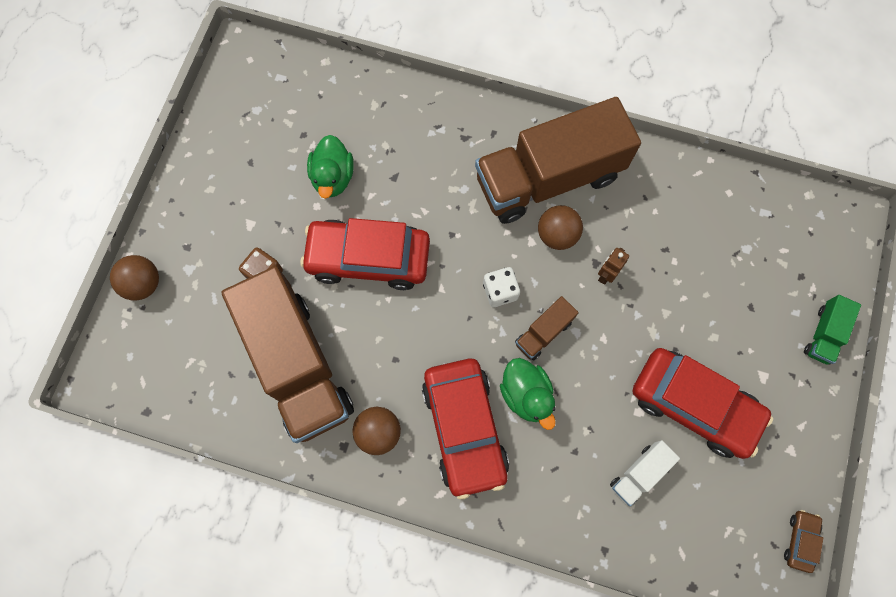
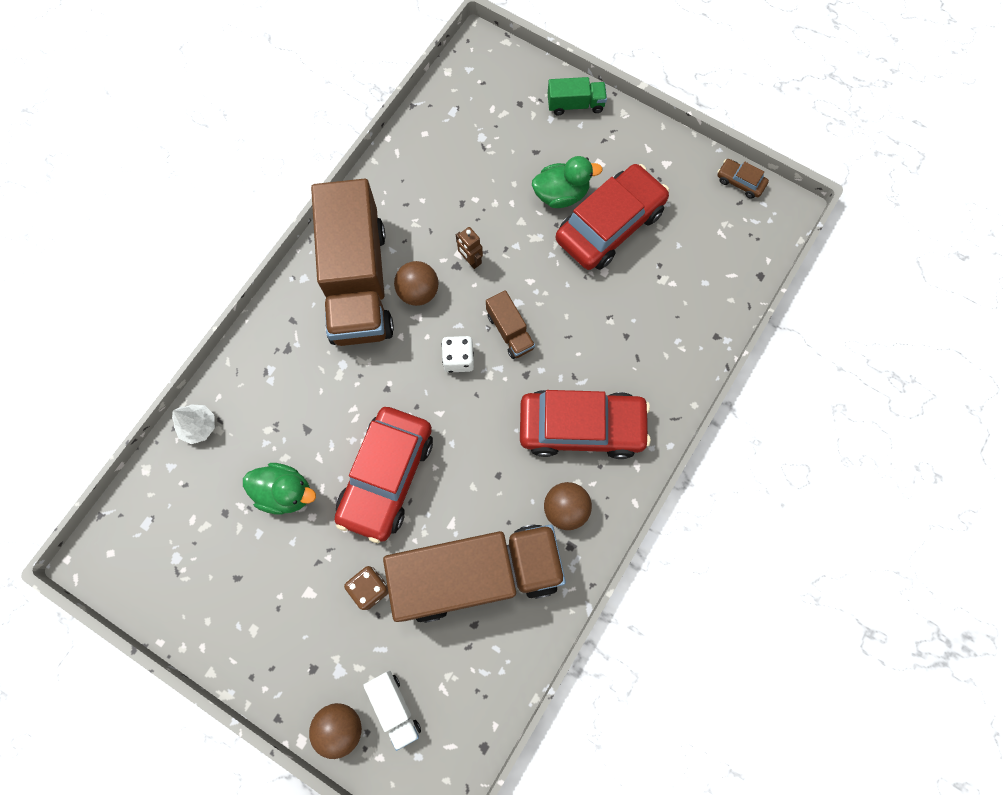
camera: 75 degrees left, 0 degrees up
green duck [500,358,556,430] -> green duck moved to [532,156,603,208]
white truck [610,440,680,506] -> white truck moved to [363,670,421,751]
green truck [804,295,861,365] -> green truck turned 45 degrees counterclockwise [547,77,607,116]
none -> white tree [172,405,215,444]

